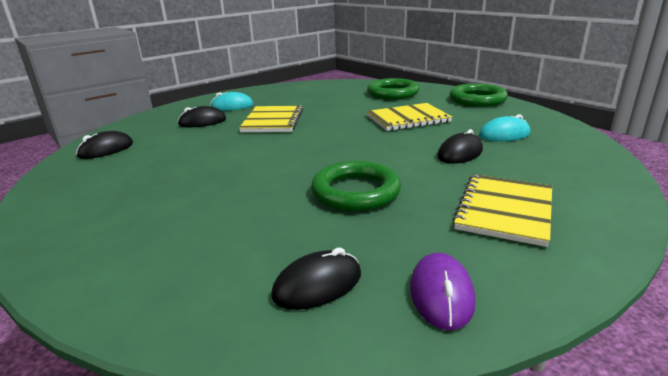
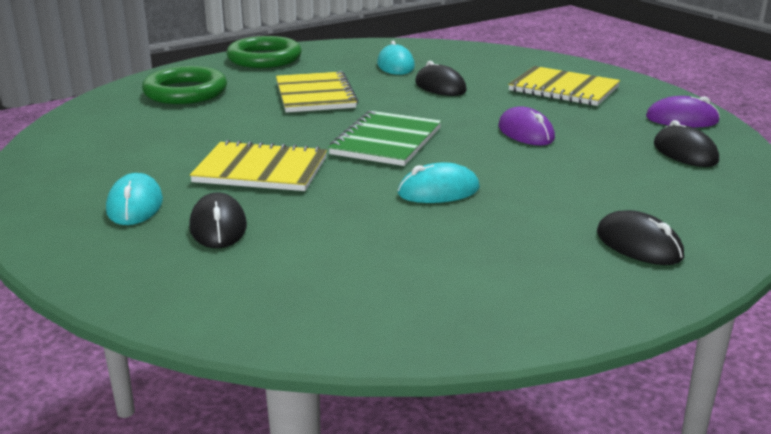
camera: 85 degrees left, 0 degrees up
black mouse [76,131,133,159] -> black mouse moved to [597,210,684,265]
green ring [311,161,401,211] -> purple mouse [498,106,555,145]
none -> green notebook [328,111,441,166]
none -> turquoise mouse [398,163,480,203]

